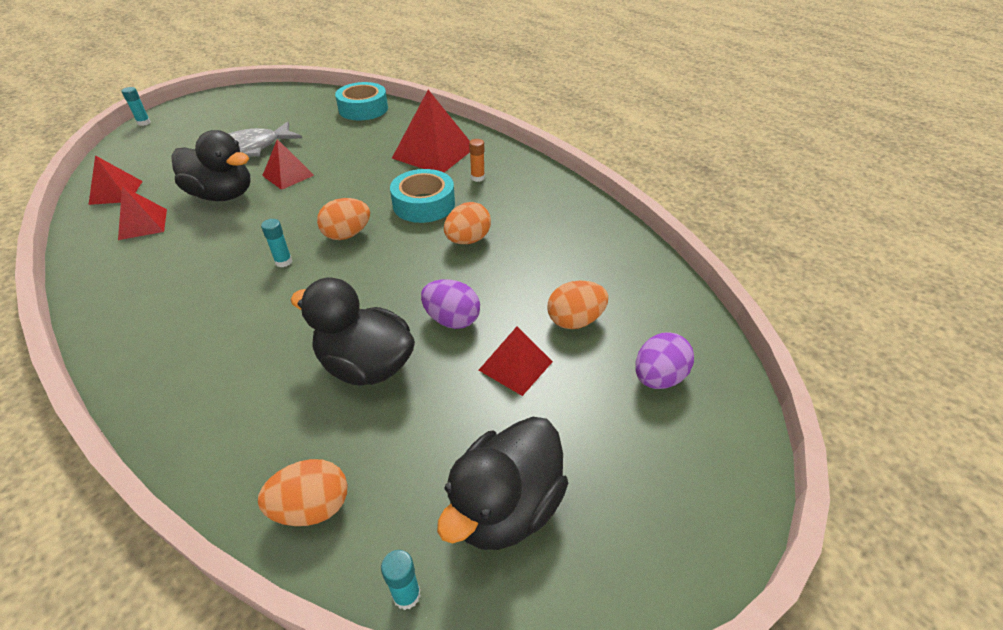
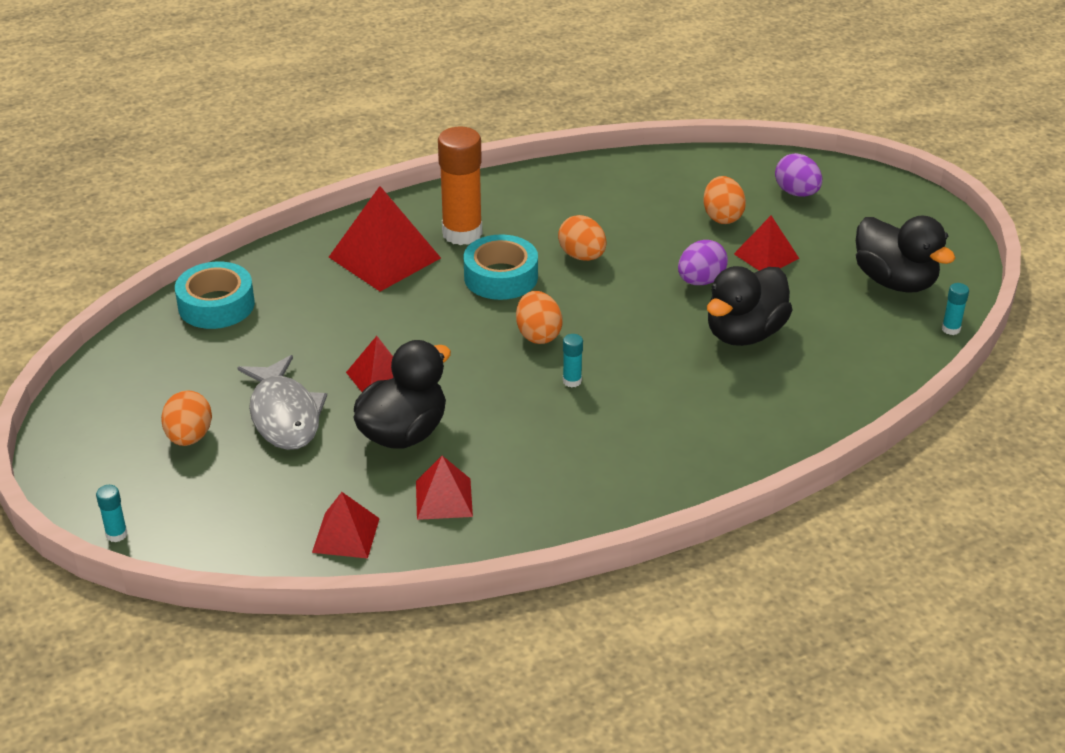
camera: 75 degrees left, 5 degrees down
orange egg [258,459,347,526] -> orange egg moved to [161,390,212,446]
orange glue stick [469,139,485,182] -> orange glue stick [438,127,482,245], size x2.35

